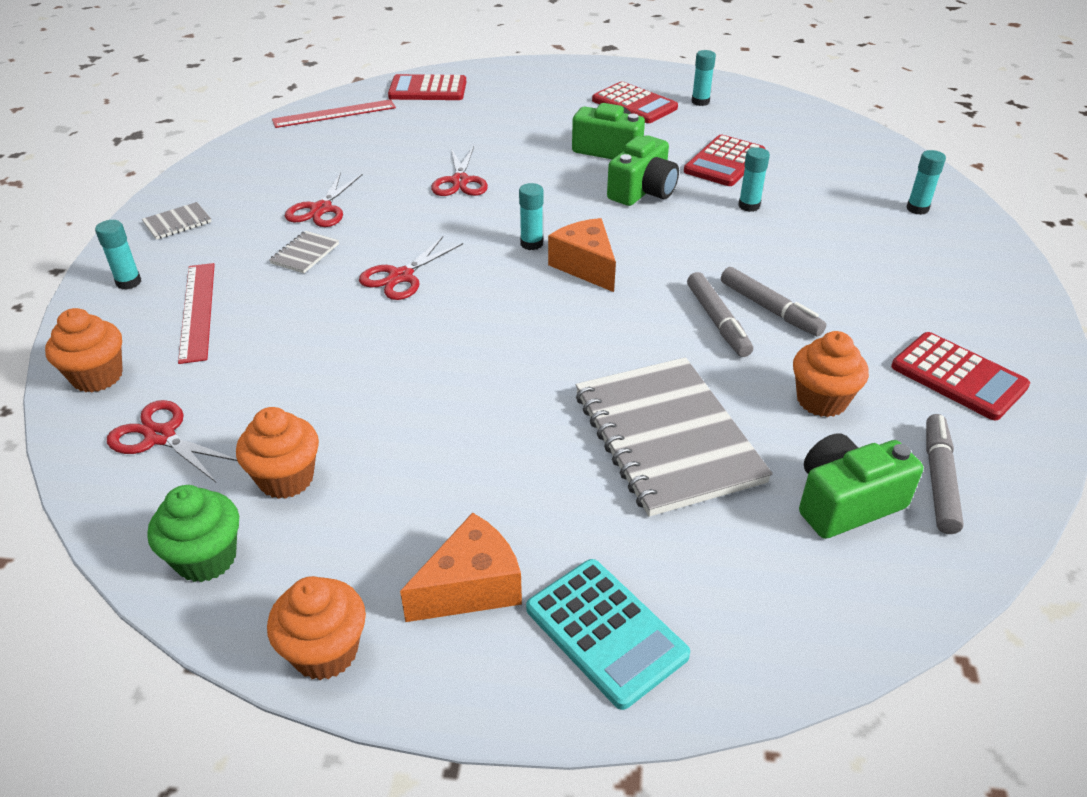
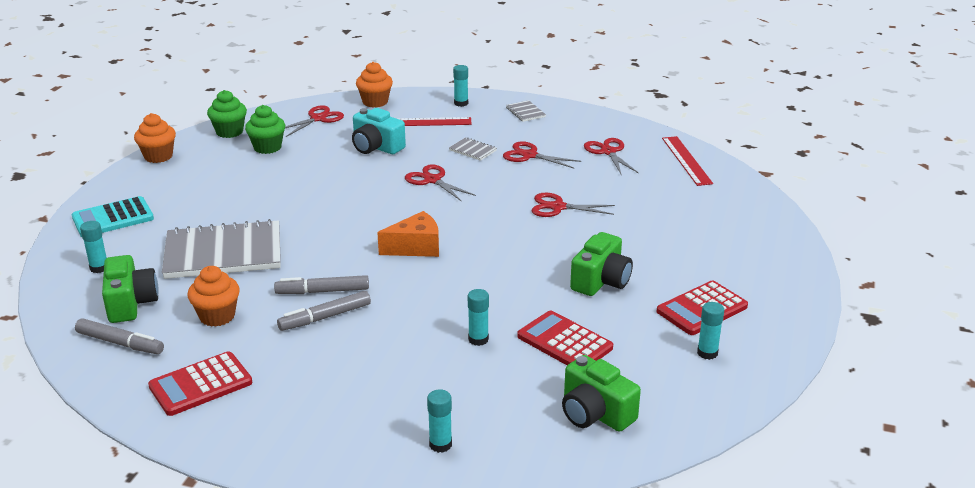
camera: 100 degrees right, 10 degrees down
orange cupcake [236,407,319,499] -> green cupcake [245,105,285,154]
red calculator [388,74,466,100] -> none
orange cheese [400,512,522,622] -> none
turquoise glue stick [519,183,544,250] -> turquoise glue stick moved to [80,221,107,273]
green camera [607,135,679,206] -> green camera moved to [562,355,641,432]
none -> turquoise camera [352,108,406,154]
none -> red scissors [584,138,638,174]

